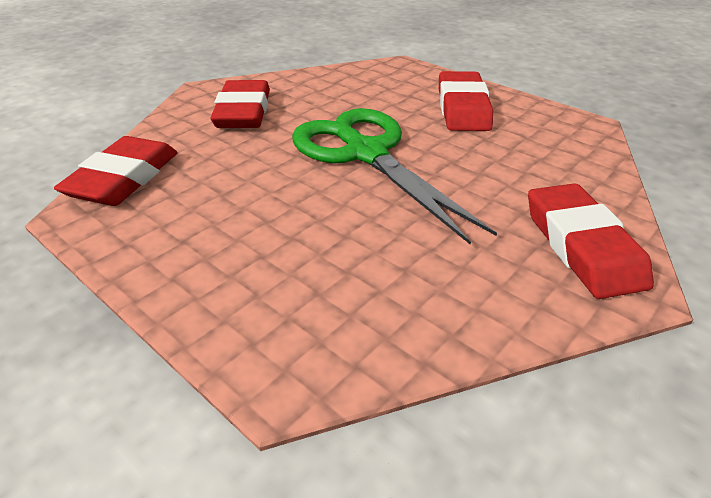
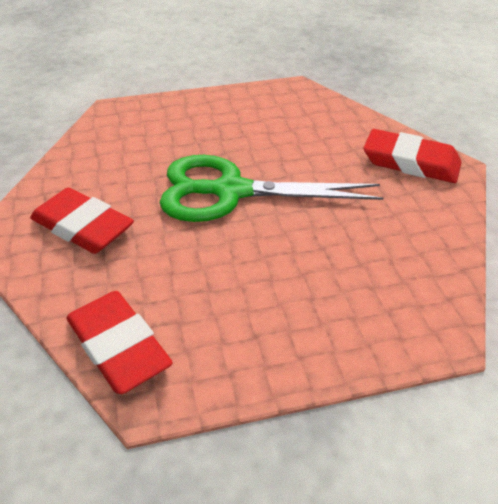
camera: 55 degrees left, 5 degrees up
red eraser [439,71,493,131] -> none

